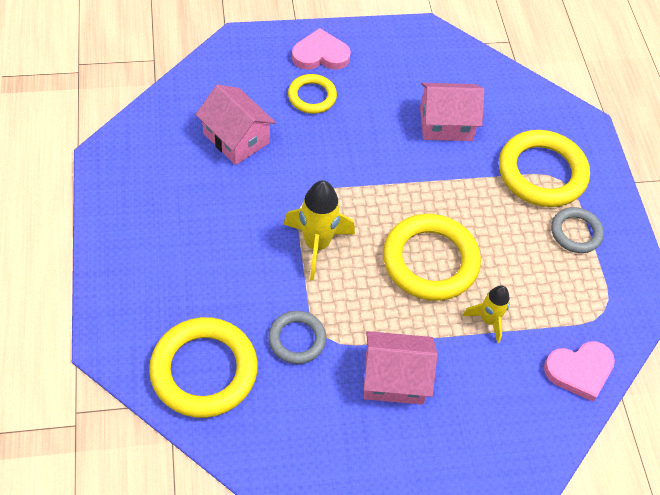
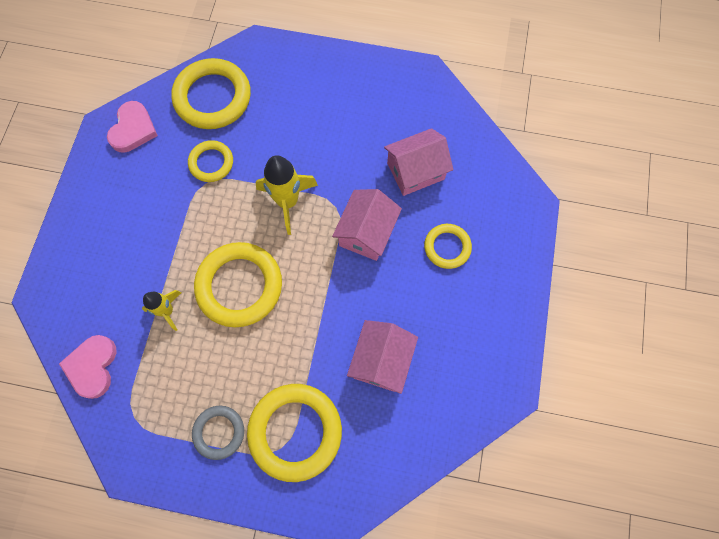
camera: 115 degrees right, 15 degrees up
grey ring [268,311,326,364] -> yellow ring [188,140,233,182]
pink heart [292,28,351,70] -> pink heart moved to [107,101,158,153]
pink house [363,331,438,405] -> pink house moved to [332,189,402,261]

